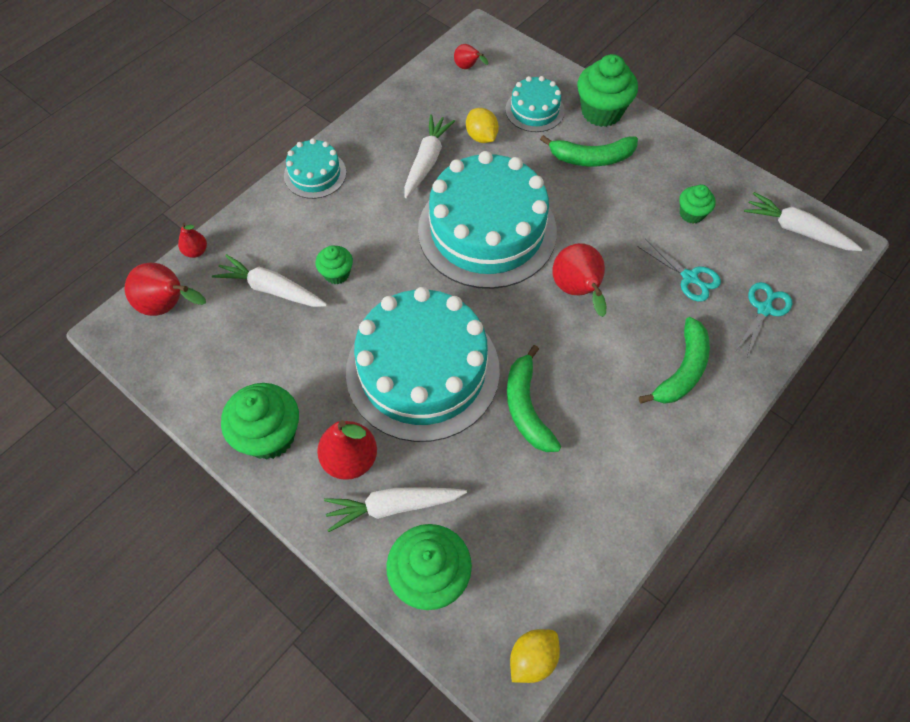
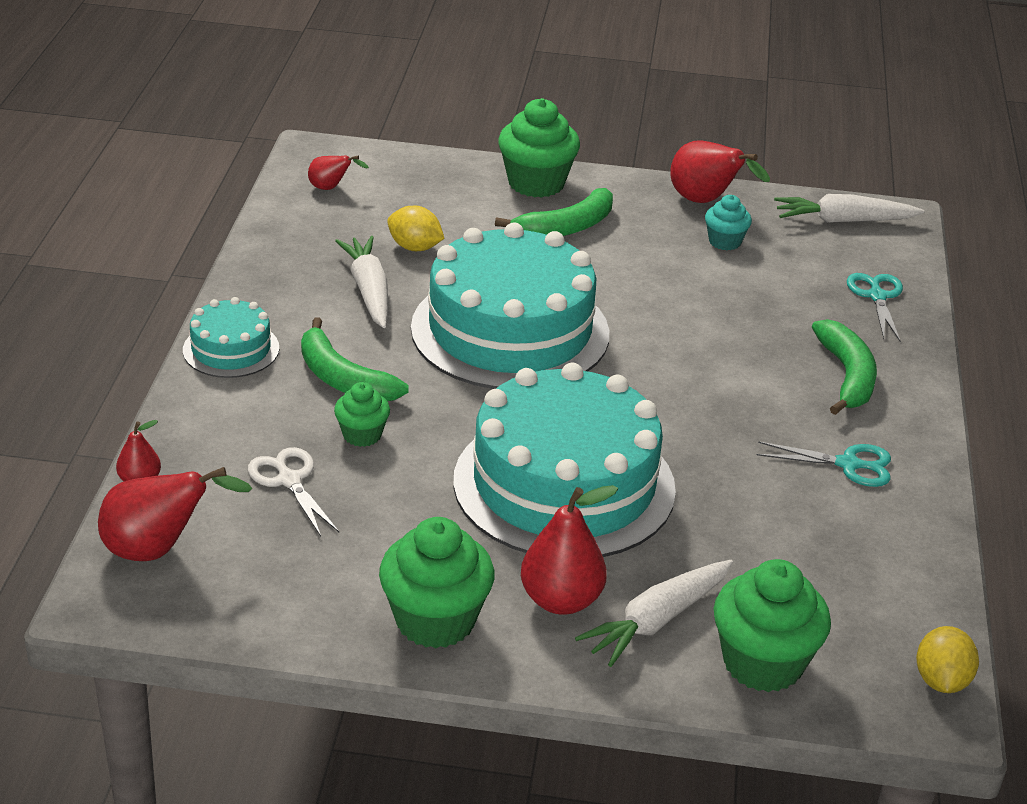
camera: 35 degrees left, 25 degrees down
white carrot [212,254,327,307] -> white scissors [248,447,339,536]
turquoise cake [505,76,564,132] -> none
green banana [507,345,561,452] -> green banana moved to [301,317,409,401]
red pear [552,243,607,317] -> red pear moved to [670,140,770,203]
turquoise scissors [637,239,721,302] -> turquoise scissors moved to [757,441,891,487]
green cupcake [679,185,716,224] -> turquoise cupcake [705,195,752,250]

